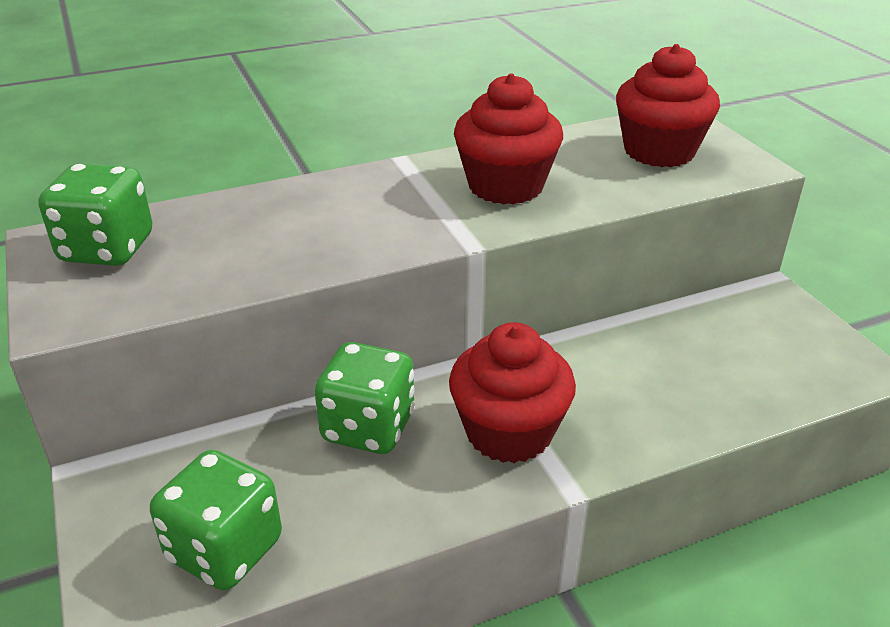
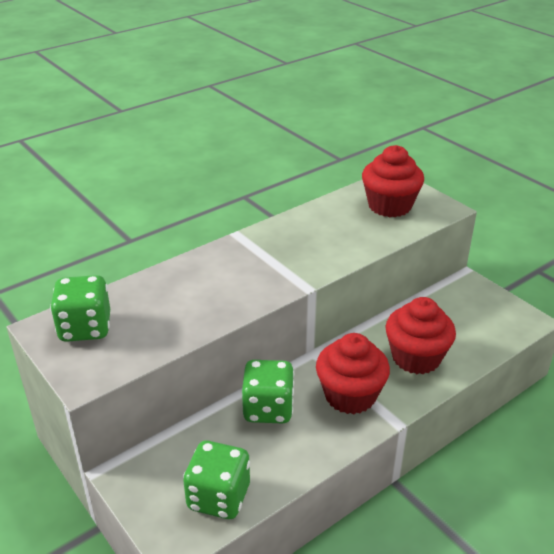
camera: 15 degrees left, 0 degrees up
red cupcake [454,73,563,205] -> red cupcake moved to [385,297,456,374]

